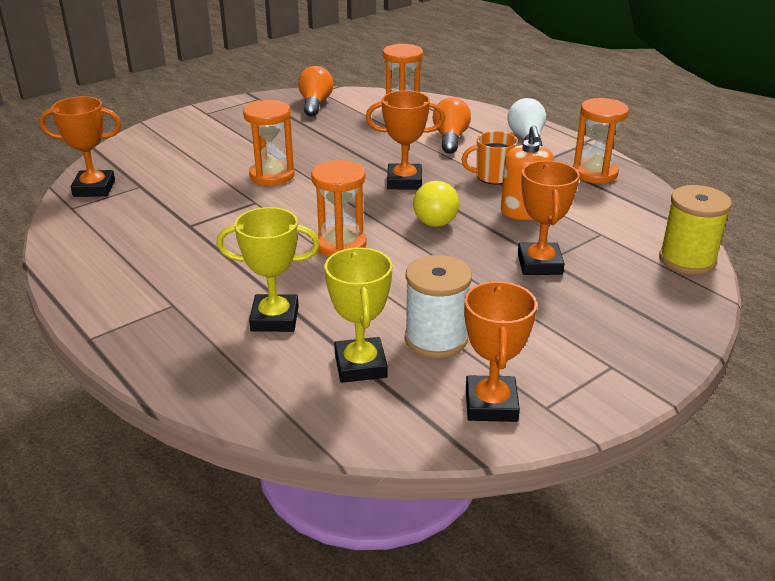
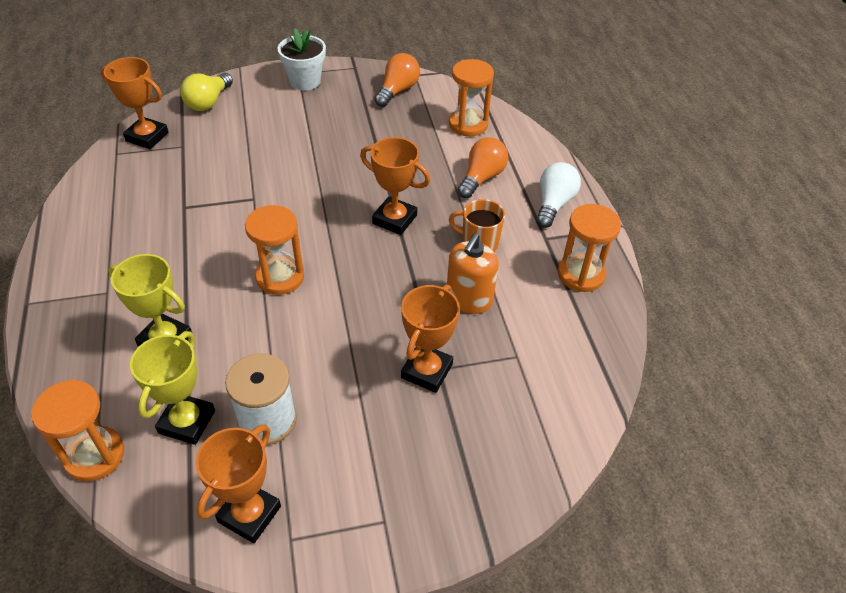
camera: 25 degrees right, 15 degrees up
orange hourglass [243,100,295,186] -> orange hourglass moved to [31,380,124,481]
yellow light bulb [413,181,459,227] -> yellow light bulb moved to [180,73,233,111]
yellow spool [659,185,732,275] -> none
none -> white flower pot [277,28,326,91]

